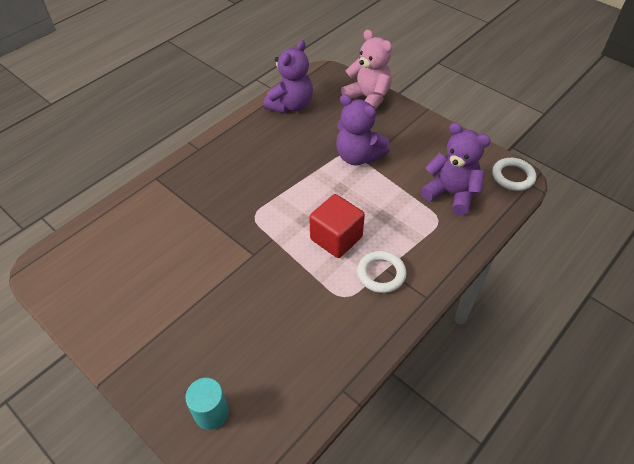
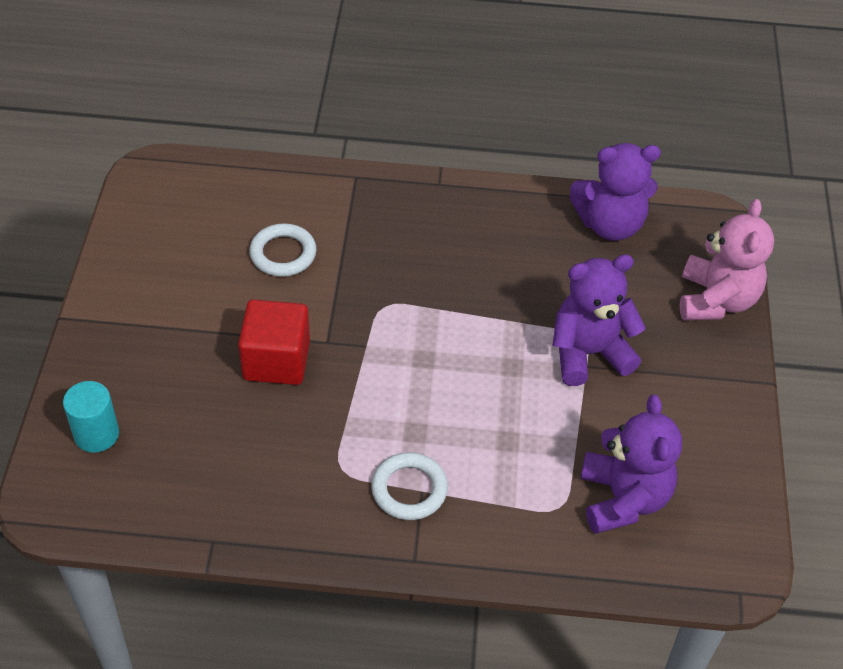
camera: 50 degrees right, 0 degrees up
red cube [309,194,365,258] -> red cube moved to [238,300,310,385]
purple teddy bear [336,94,390,165] -> purple teddy bear turned 75 degrees clockwise [552,254,646,386]
white ring [492,158,536,191] -> white ring moved to [249,223,316,277]

